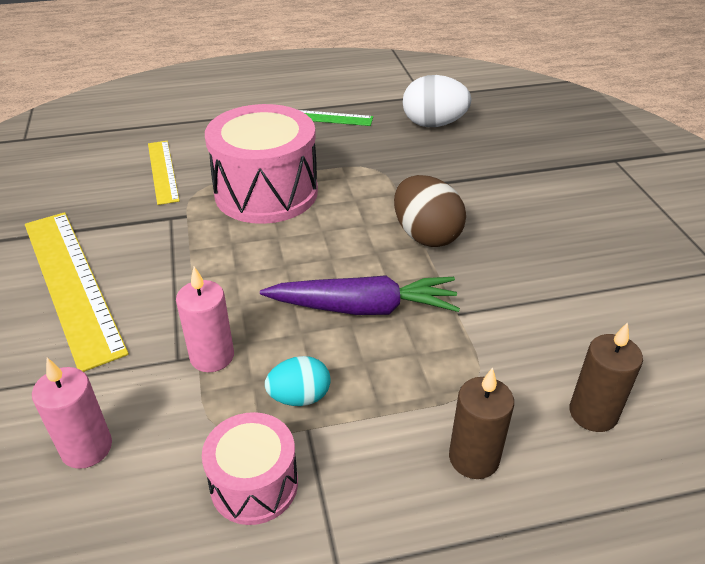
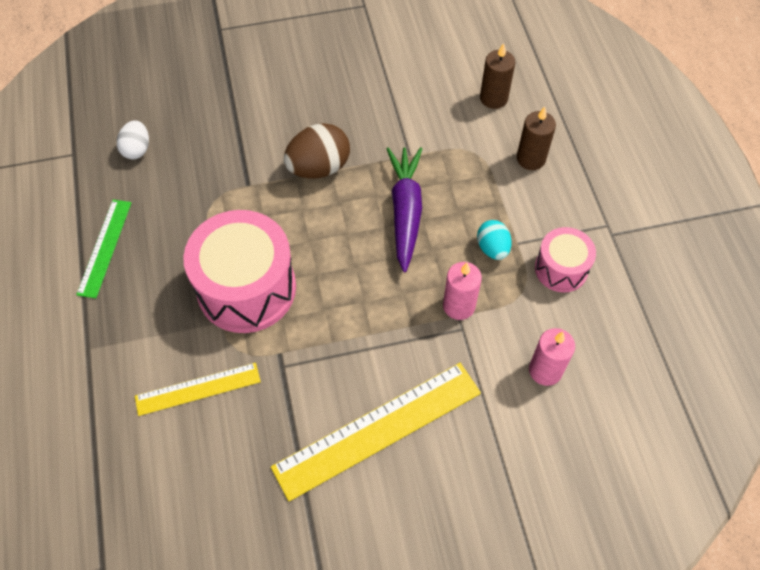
camera: 90 degrees left, 20 degrees up
white egg [403,75,472,127] -> white egg [117,120,149,159], size x0.60

